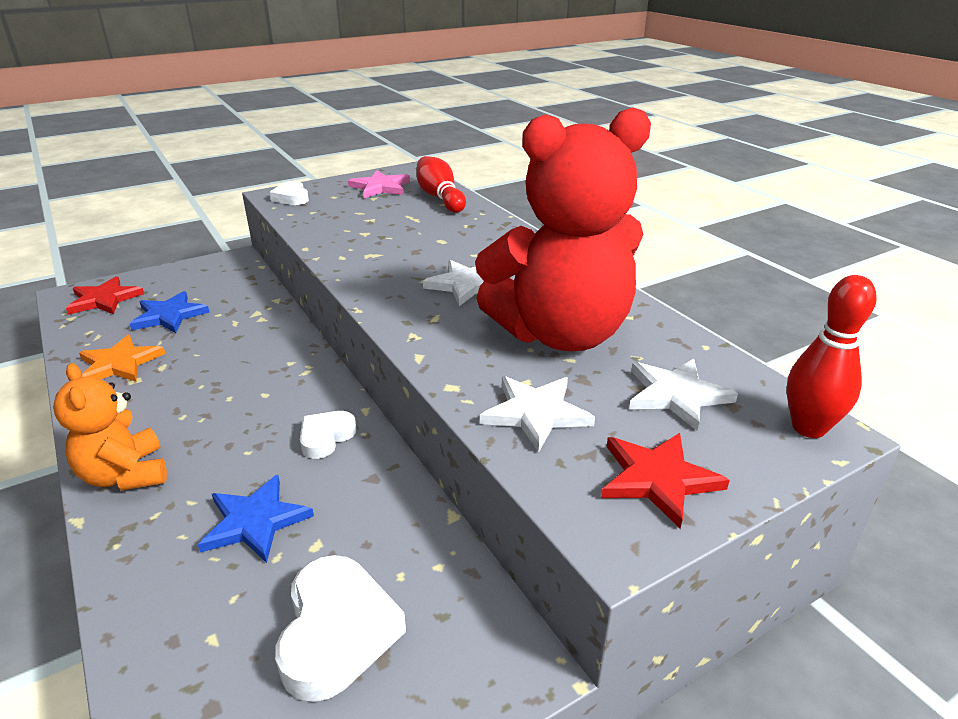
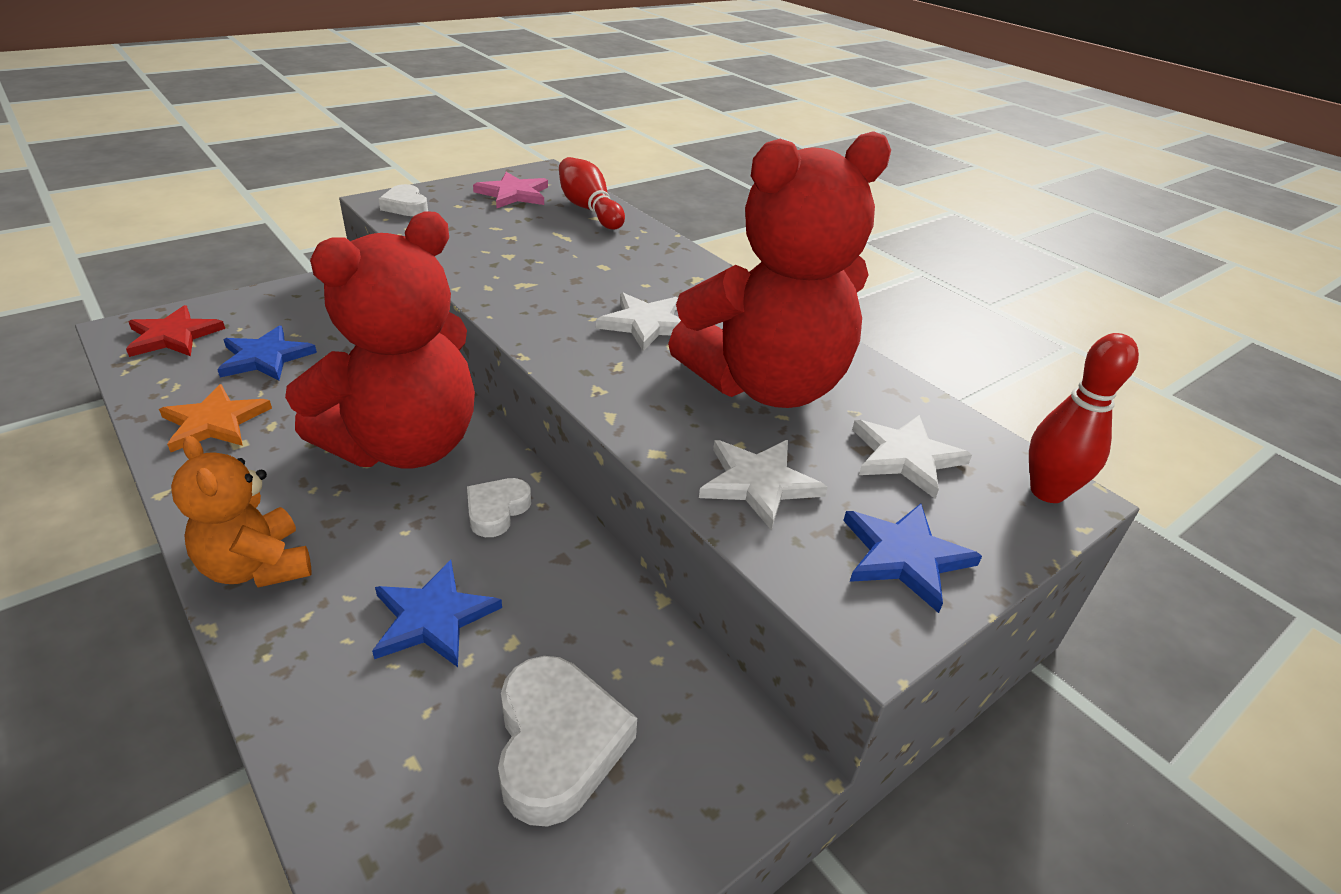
camera: 10 degrees left, 5 degrees up
red star [601,433,730,529] -> blue star [843,504,982,613]
none -> red teddy bear [285,211,475,468]

